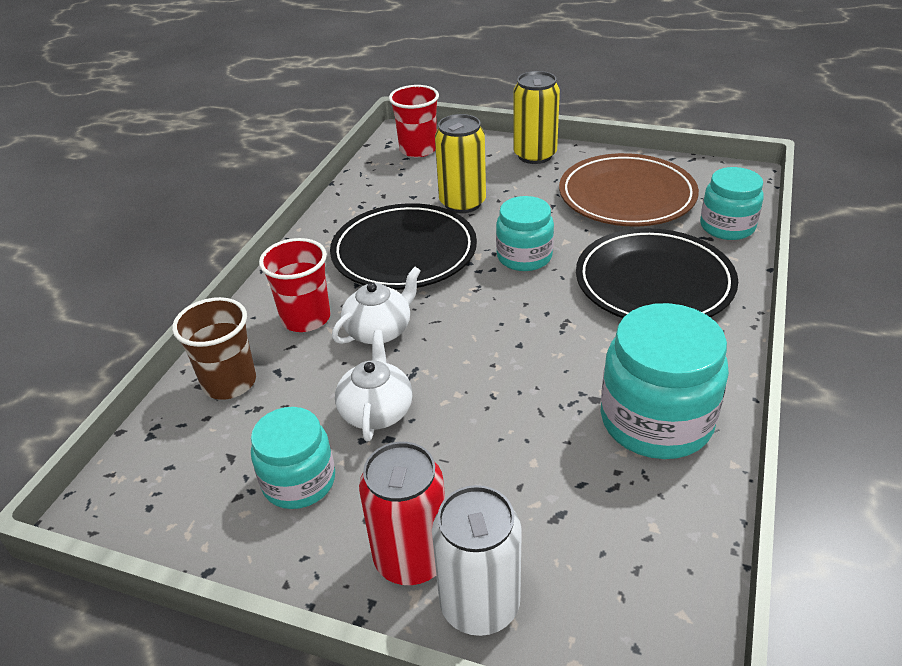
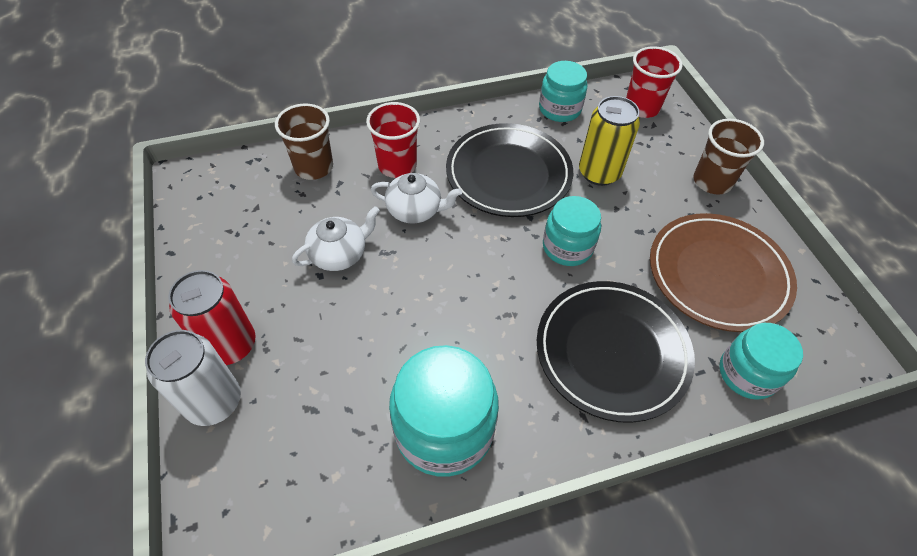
camera: 50 degrees right, 15 degrees up
turquoise jar [251,407,335,509] -> turquoise jar moved to [539,61,587,122]
yellow can [513,71,560,164] -> brown cup [693,119,764,194]

